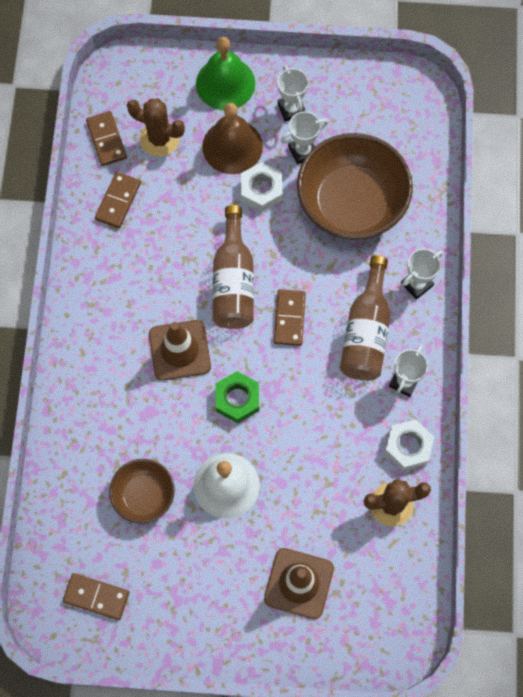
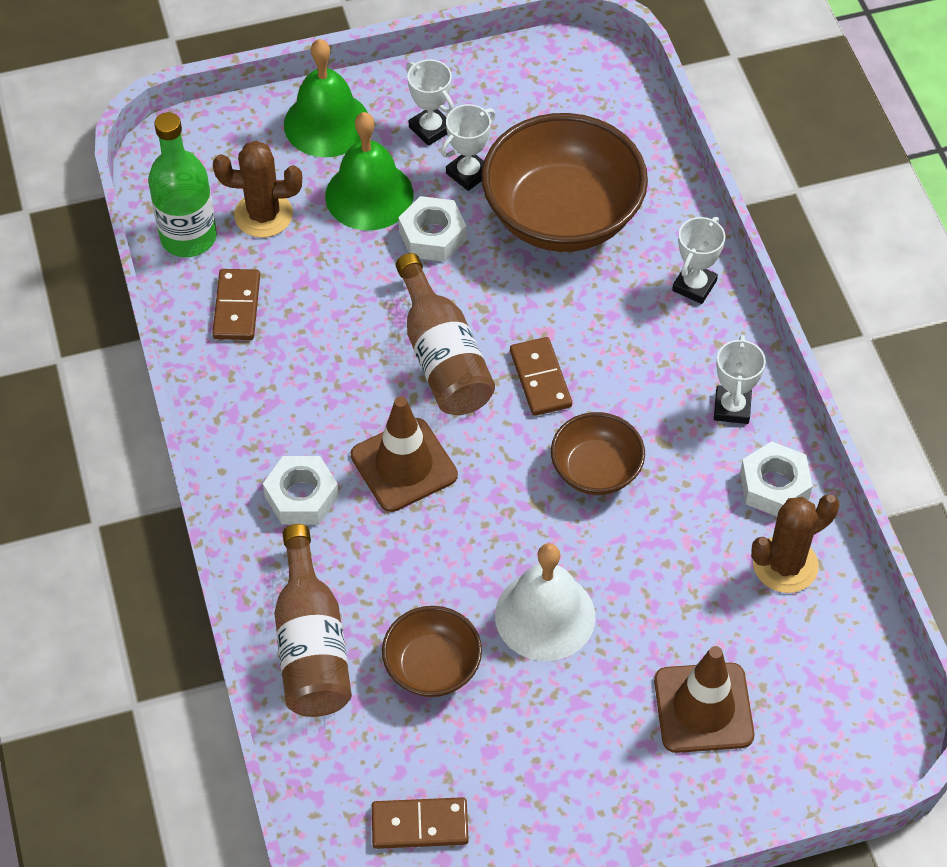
camera: 20 degrees left, 15 degrees down
brown domino [86,111,127,166] -> green bottle [148,112,217,257]
brown bell [202,103,263,174] -> green bell [325,112,414,230]
green nut [216,371,259,423] -> none
brown bottle [340,255,391,381] -> brown bottle moved to [274,524,352,717]
none -> white nut [263,456,339,525]
none -> brown bowl [551,412,645,495]

